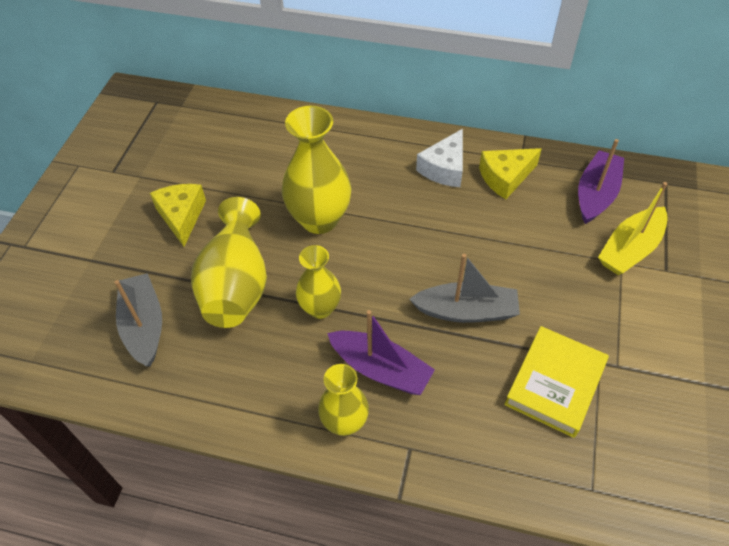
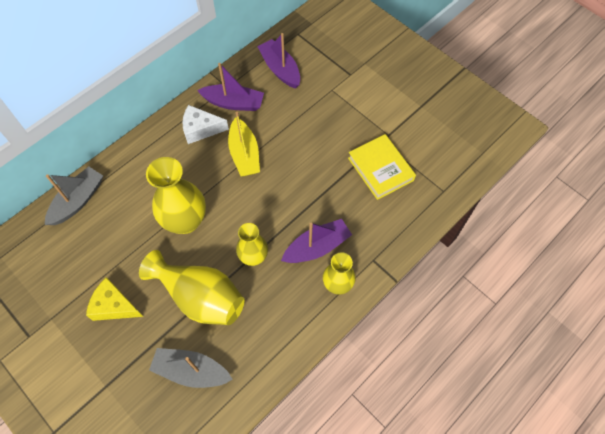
camera: 60 degrees left, 10 degrees up
grey boat [409,254,520,323] -> grey boat moved to [45,166,103,225]
white cheese [416,129,463,187] -> white cheese turned 120 degrees clockwise [182,105,229,144]
yellow cheese [479,148,541,199] -> purple boat [197,63,264,111]
yellow boat [598,182,668,275] -> yellow boat moved to [228,112,260,176]

